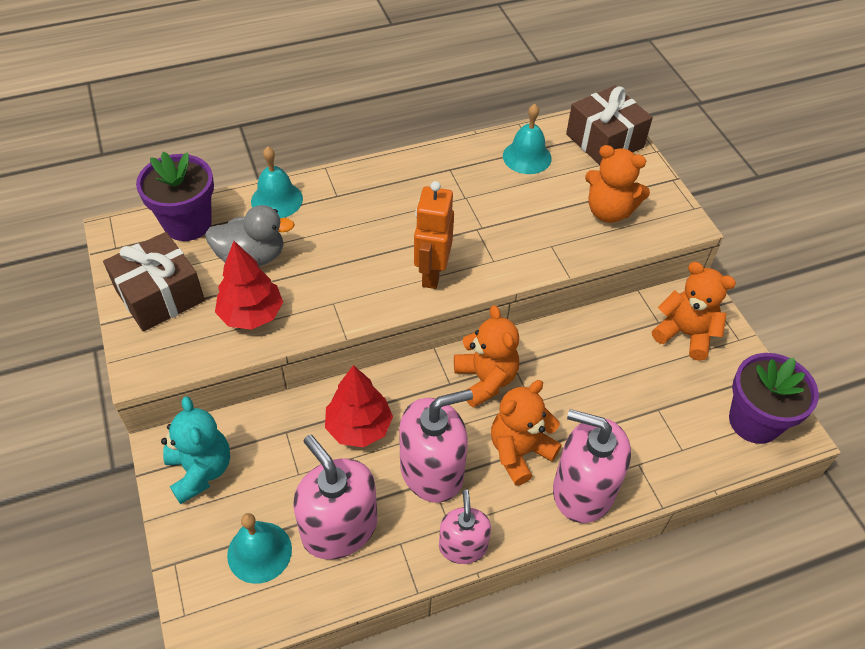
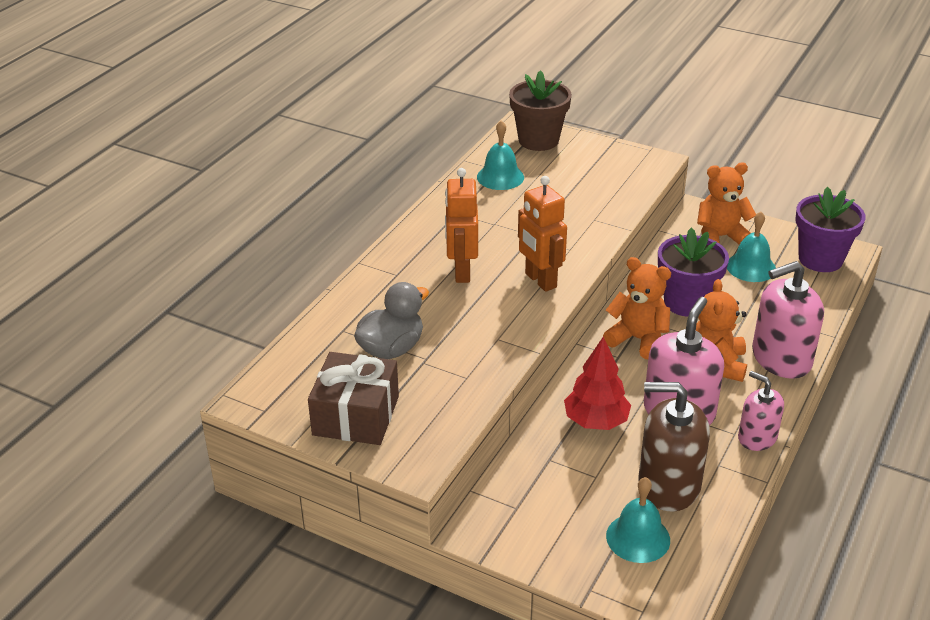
camera: 40 degrees left, 15 degrees down
purple flower pot [136,152,214,241] -> purple flower pot moved to [658,228,729,317]
turquoise teddy bear [161,396,230,504] -> none
red tree [215,241,283,330] -> none
turquoise bell [251,147,303,218] -> turquoise bell moved to [727,211,776,282]
pink soap dispenser [293,435,377,560] -> brown soap dispenser [639,382,710,511]
brown gift [566,86,653,165] -> brown flower pot [509,70,572,151]
orange teddy bear [585,145,650,223] -> none
none -> orange robot [445,168,478,283]

